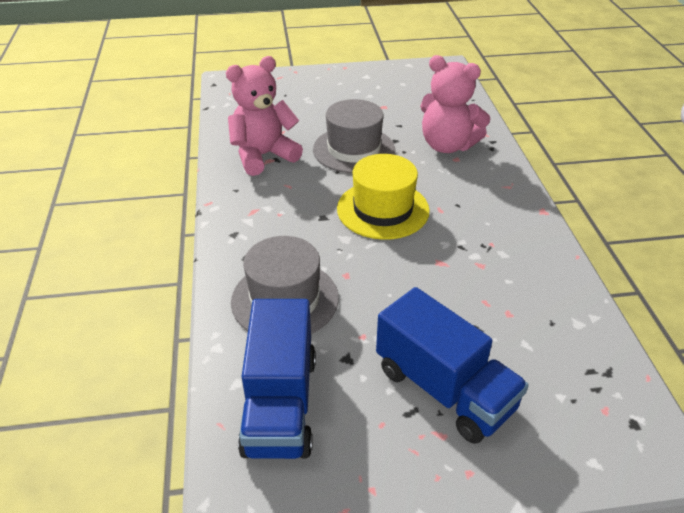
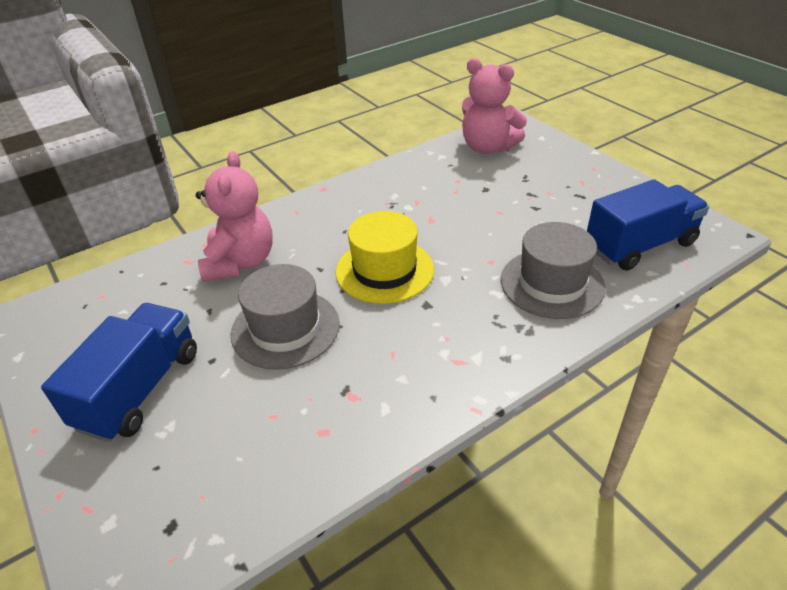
camera: 115 degrees left, 0 degrees up
pink teddy bear [226,56,303,176] -> pink teddy bear moved to [462,58,527,154]
blue truck [376,287,529,444] -> blue truck moved to [41,303,197,442]

